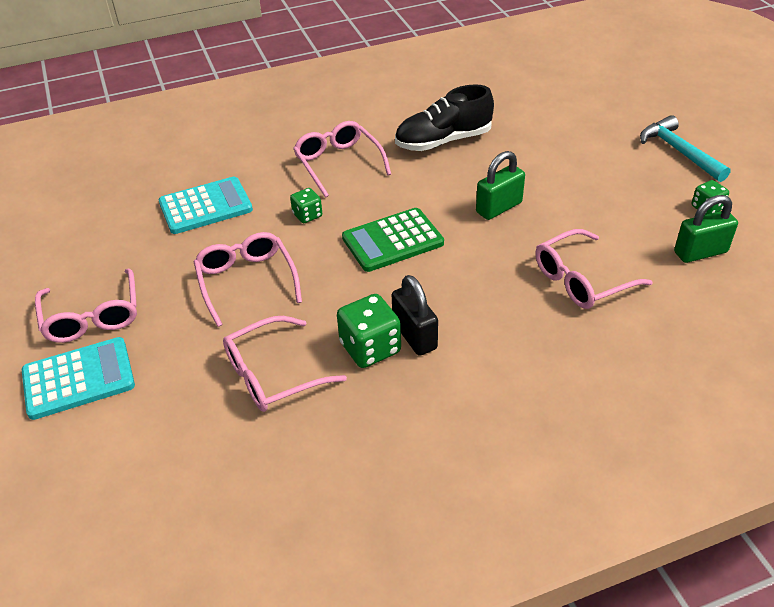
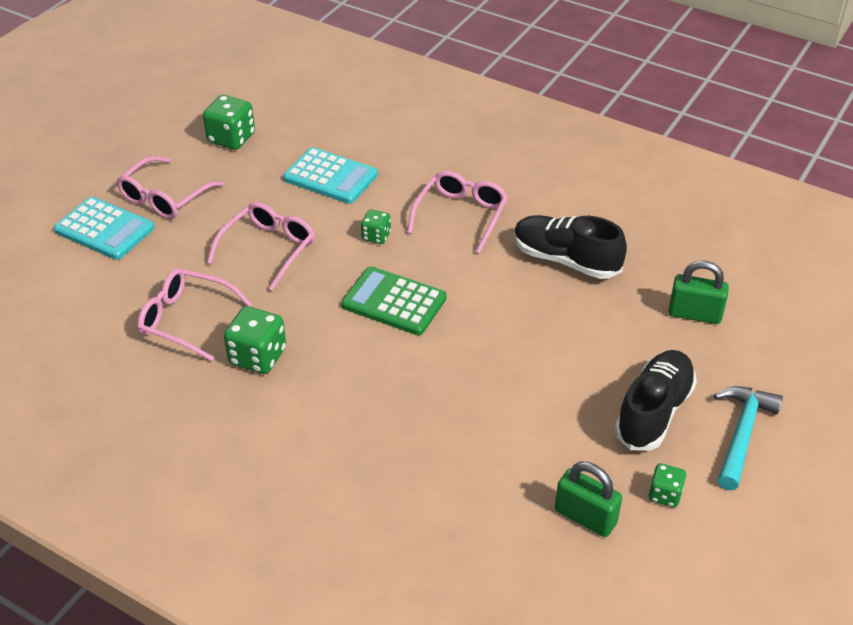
camera: 50 degrees right, 0 degrees up
black padlock [392,275,438,356] -> none
green padlock [476,151,525,220] -> green padlock moved to [668,261,729,324]
pink glasses [535,229,653,309] -> none
none -> green dice [203,95,255,150]
none -> black shoe [614,350,697,451]

